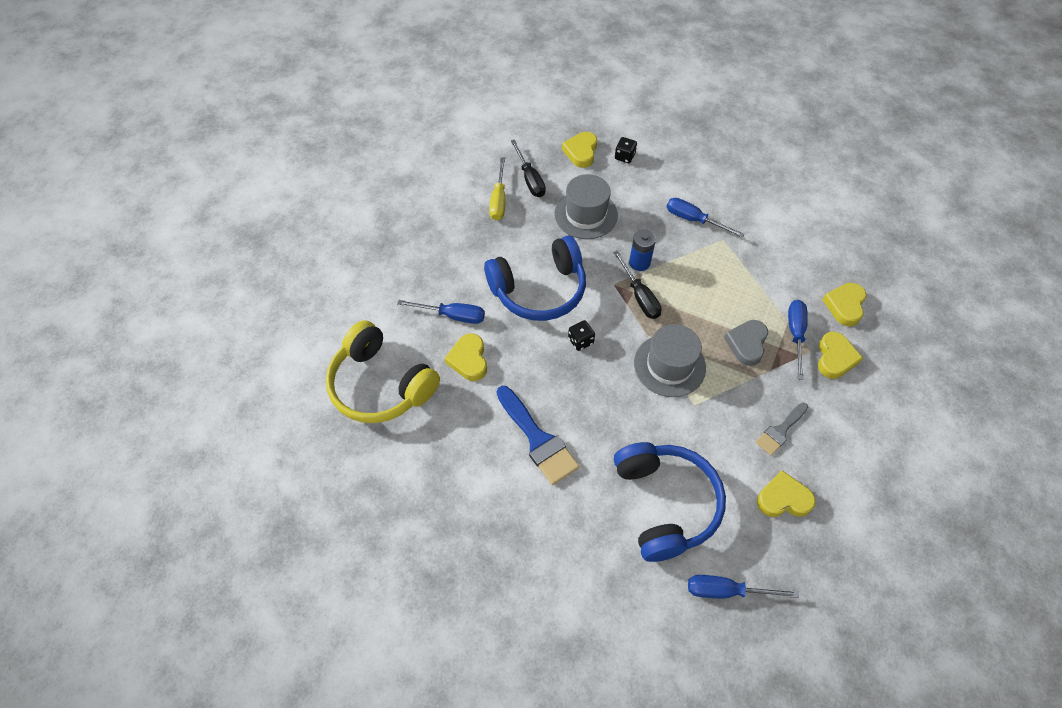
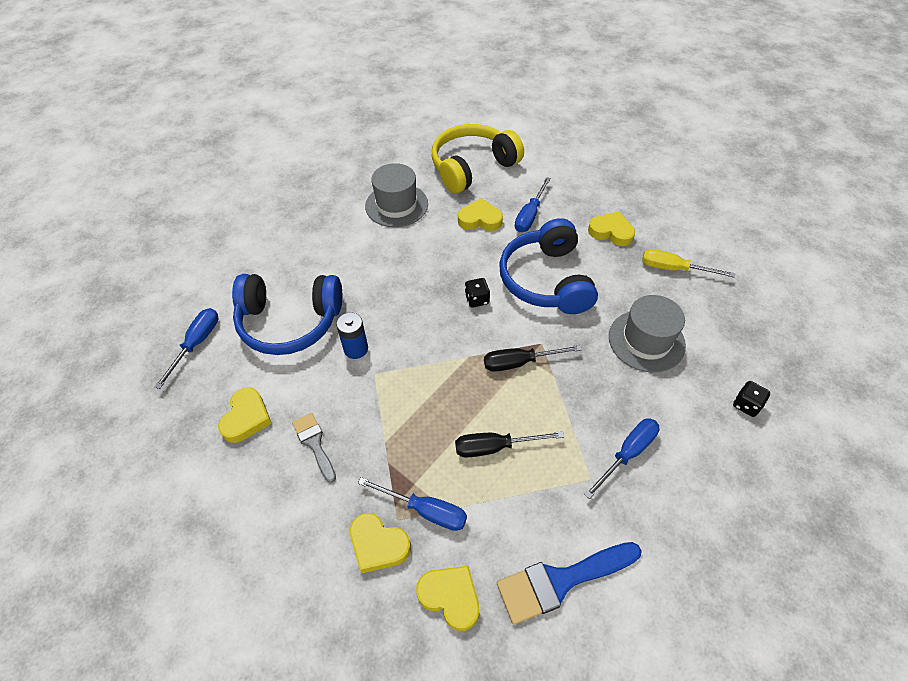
camera: 105 degrees right, 5 degrees down
blue brush [497,386,580,485] -> blue brush moved to [497,542,642,625]
black screwdriver [511,140,546,197] -> black screwdriver moved to [455,431,564,458]
yellow heart [562,132,597,168] -> yellow heart moved to [588,211,635,246]
blue battery [629,230,656,271] -> blue battery moved to [336,312,368,359]
grey hat [634,324,706,397] -> grey hat moved to [365,163,428,227]
grey heart [724,320,768,366] -> none

